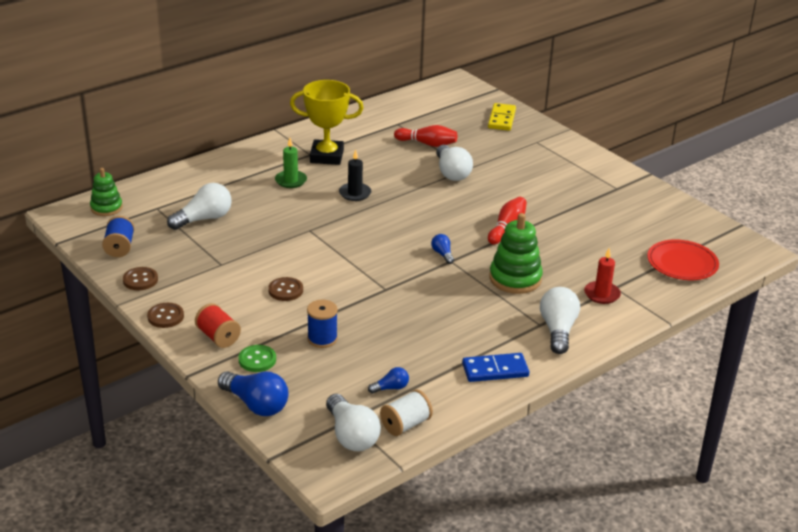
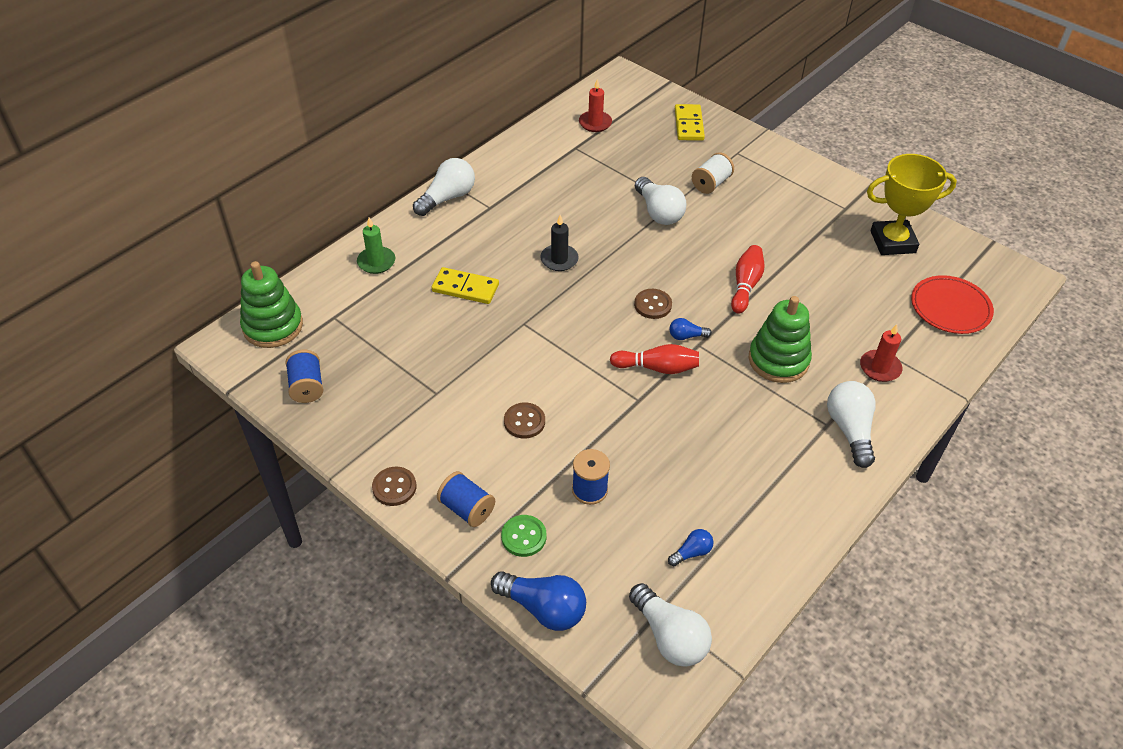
camera: 10 degrees left, 15 degrees up
green stacking toy [90,168,123,216] -> green stacking toy [240,261,303,348], size x1.56
brown button [123,267,158,290] -> brown button moved to [634,289,672,319]
white light bulb [167,183,232,230] -> white light bulb moved to [413,158,475,216]
red spool [195,303,241,348] -> blue spool [437,471,495,527]
green candle [275,138,307,188] -> green candle moved to [357,218,395,274]
yellow trophy [290,80,364,165] -> yellow trophy moved to [867,154,957,255]
white spool [380,389,433,436] -> white spool moved to [692,152,734,194]
red bowling pin [394,125,457,147] -> red bowling pin moved to [610,344,699,374]
blue light bulb [431,234,454,264] -> blue light bulb turned 60 degrees counterclockwise [670,318,712,340]
blue domino [462,353,529,382] -> none
none -> yellow domino [431,267,499,304]
none -> red candle [579,79,612,132]

